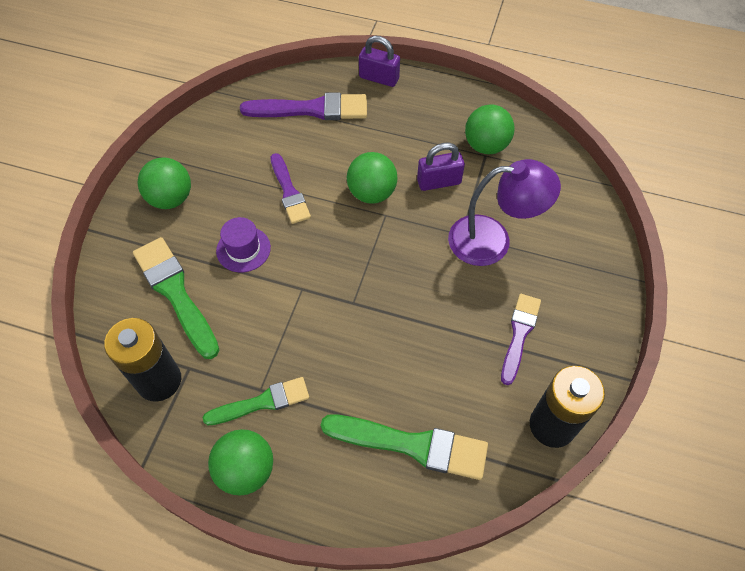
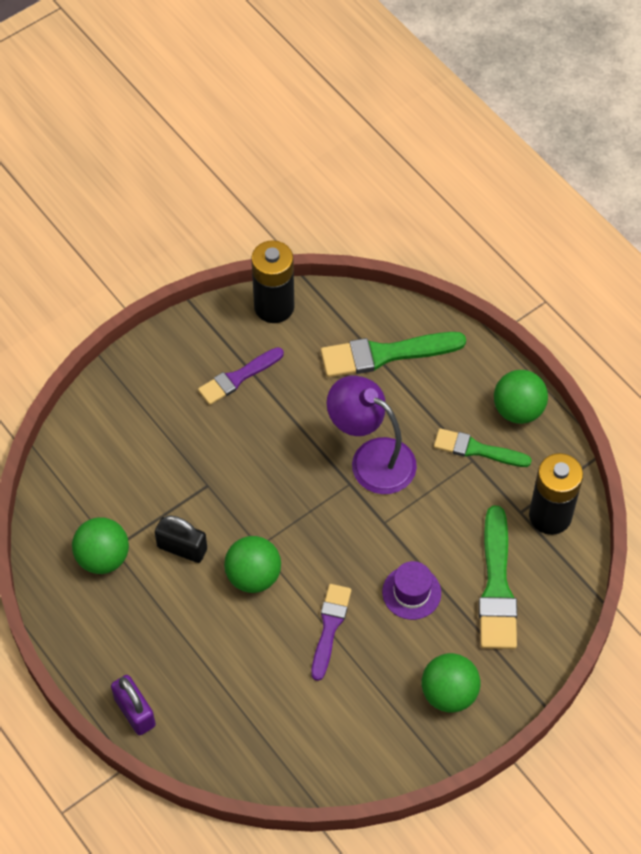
camera: 145 degrees left, 0 degrees up
purple brush [240,92,367,120] -> none
green brush [321,415,488,480] -> green brush turned 60 degrees counterclockwise [321,332,466,377]
purple padlock [417,143,465,191] -> black padlock [155,516,207,563]
purple lamp [448,159,561,266] -> purple lamp moved to [327,375,417,494]

